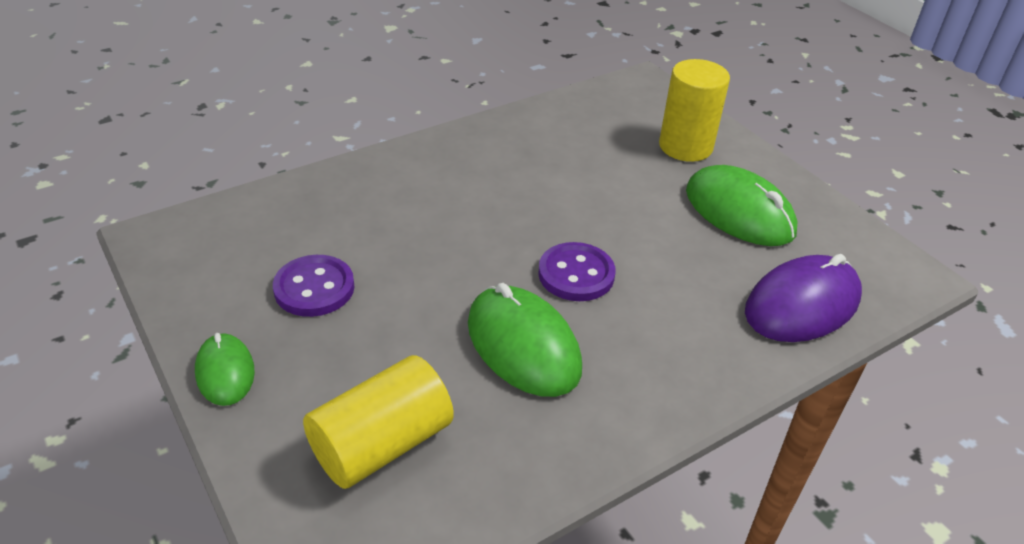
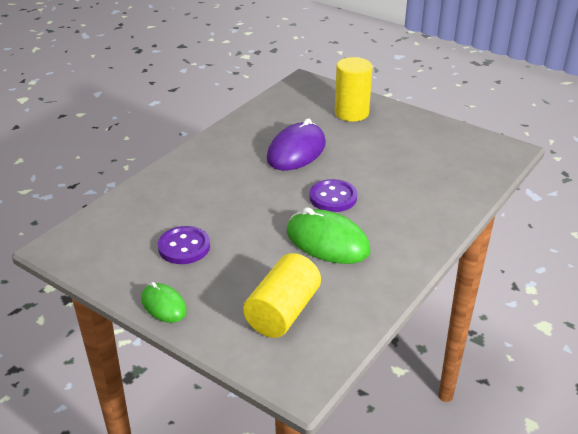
camera: 20 degrees left, 5 degrees down
green mouse [686,165,797,246] -> none
purple mouse [745,254,862,342] -> purple mouse moved to [267,118,326,170]

